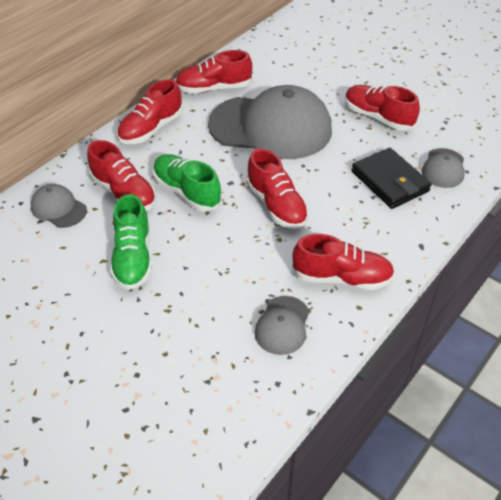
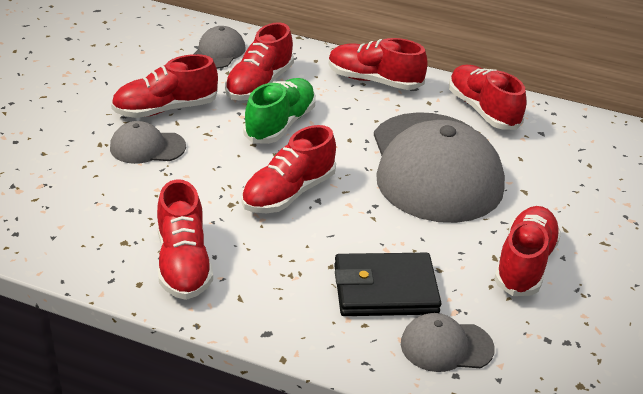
camera: 70 degrees right, 10 degrees down
green shoe [110,194,152,290] -> red shoe [111,54,218,118]
grey cap [254,296,309,355] -> grey cap moved to [110,121,186,164]
black wallet [352,148,432,209] -> black wallet turned 45 degrees clockwise [334,253,442,316]

